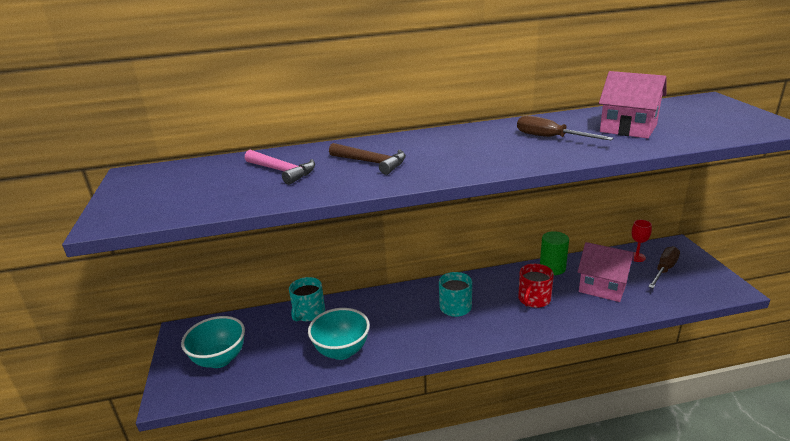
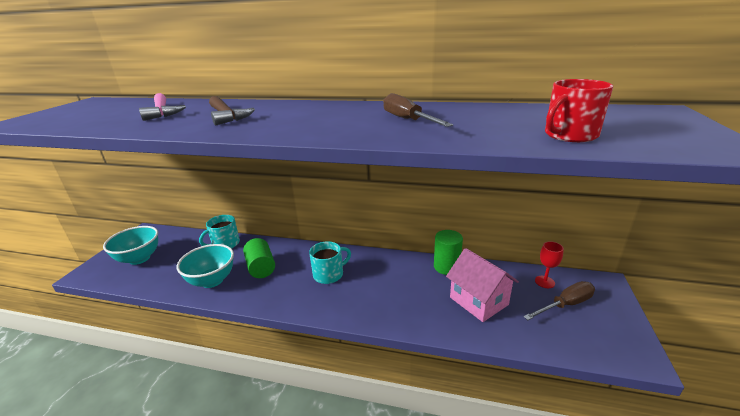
camera: 25 degrees right, 0 degrees up
red mug [518,264,554,308] -> red mug moved to [545,79,613,142]
pink house [599,71,666,139] -> none
none -> green cylinder [243,238,275,278]

